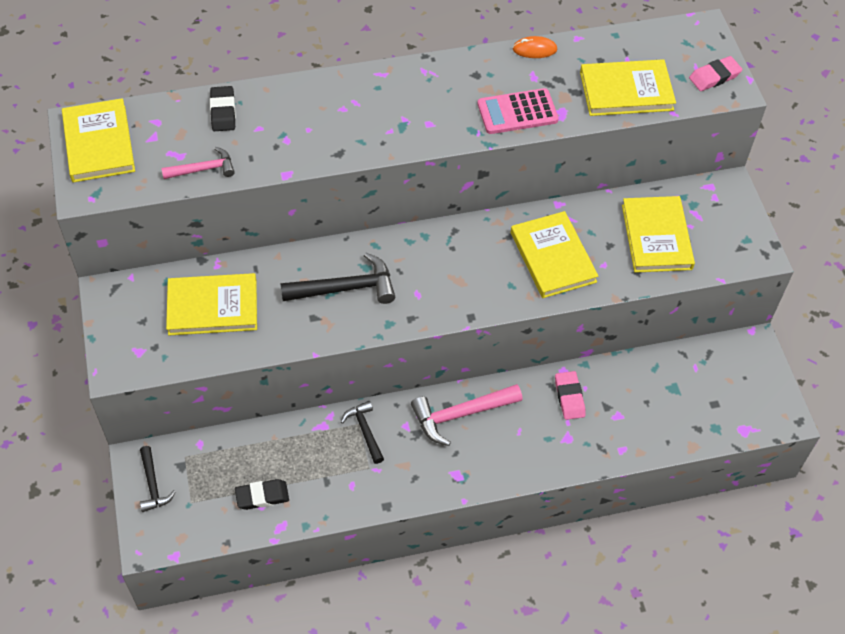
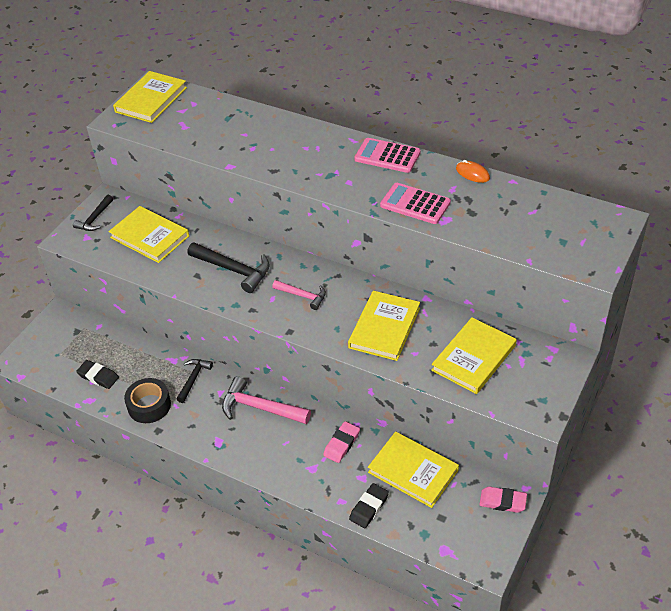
camera: 45 degrees right, 10 degrees down
black hammer [140,446,176,512] -> black hammer moved to [73,195,113,231]
pink hammer [161,147,235,179] -> pink hammer moved to [272,280,326,310]
black eraser [210,86,236,131] -> black eraser moved to [349,483,389,528]
yellow book [580,59,676,116] -> yellow book moved to [368,431,459,508]
pink eraser [689,56,742,91] -> pink eraser moved to [480,487,527,513]
none -> black tape [124,378,171,423]
none -> pink calculator [354,138,421,173]

